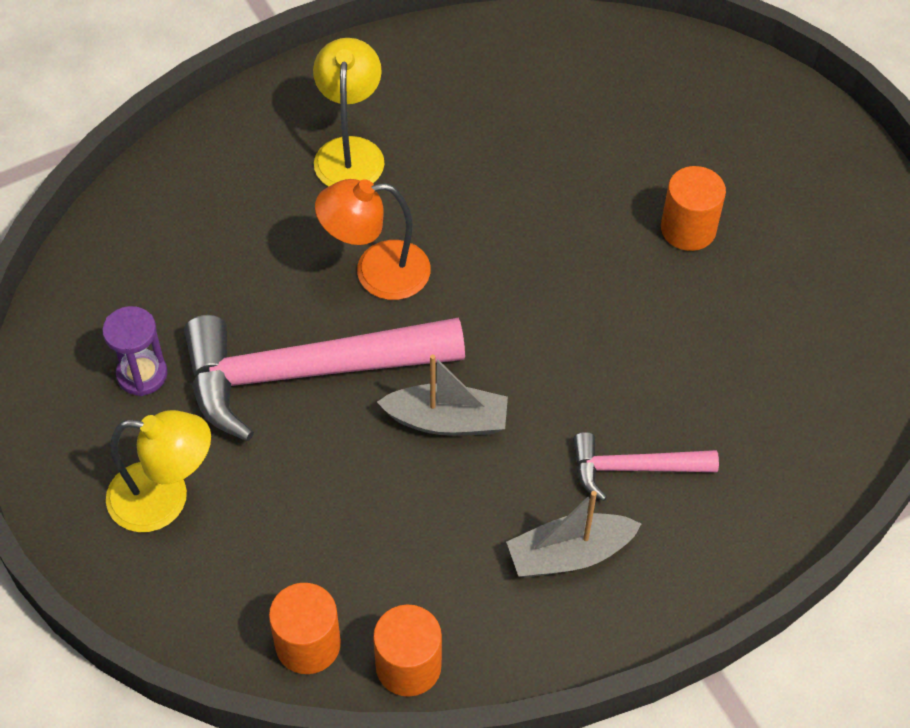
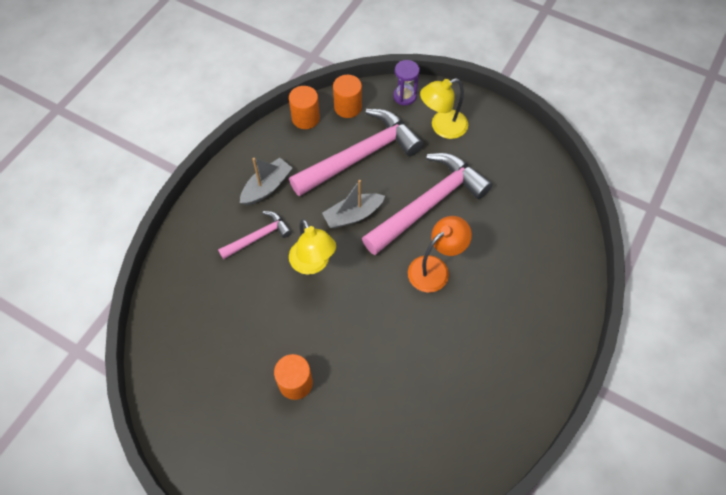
camera: 150 degrees right, 5 degrees up
purple hourglass [102,306,168,396] -> purple hourglass moved to [393,60,419,105]
yellow lamp [313,38,384,187] -> yellow lamp moved to [289,219,336,275]
none -> pink hammer [289,109,423,197]

